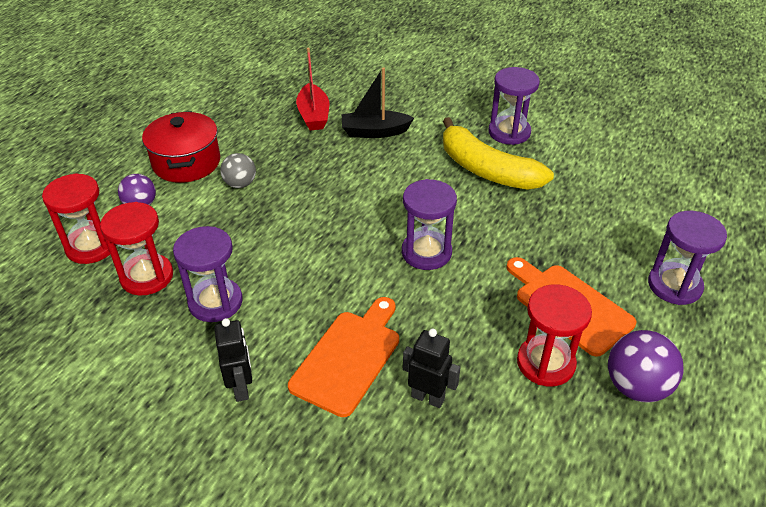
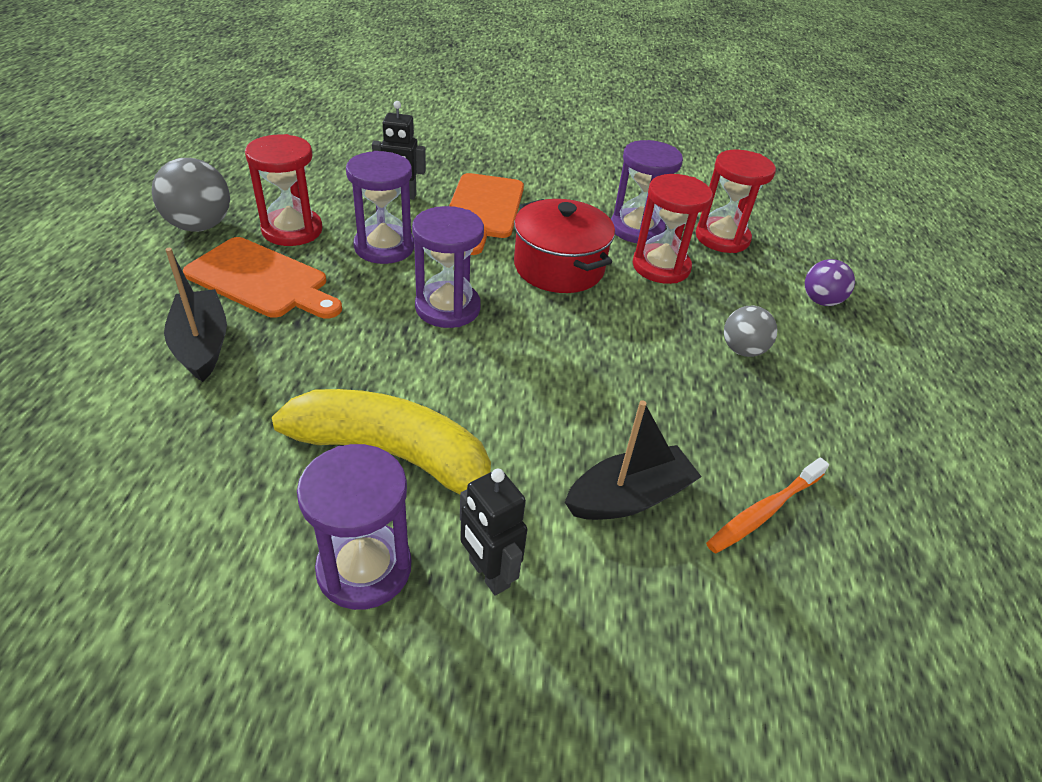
camera: 155 degrees right, 0 degrees up
red hourglass [42,173,116,264] -> red hourglass moved to [633,174,713,284]
red pot [142,111,220,183] -> red pot moved to [514,199,615,293]
black robot [214,318,252,402] -> black robot moved to [460,469,527,595]
red boat [296,48,329,130] -> orange toothbrush [706,457,829,554]
purple ball [608,330,684,403] -> grey ball [152,158,230,232]
purple hourglass [648,211,727,305] -> purple hourglass moved to [346,151,414,264]
none -> black boat [164,248,227,382]

